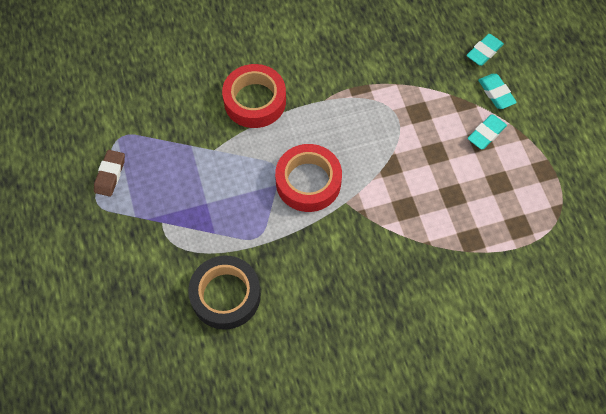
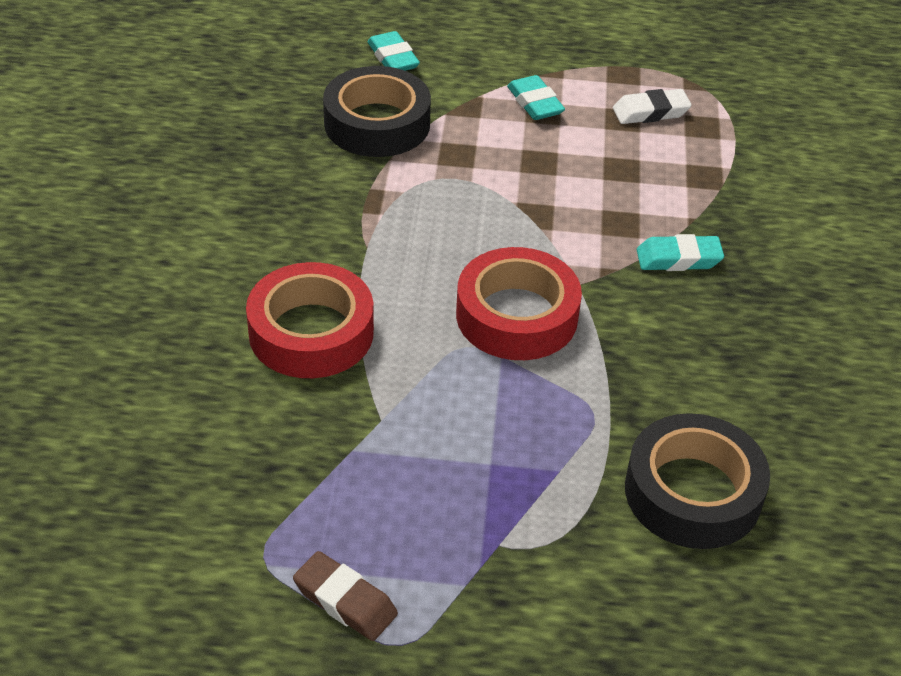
camera: 70 degrees left, 20 degrees down
turquoise eraser [478,74,517,109] -> turquoise eraser moved to [637,234,724,271]
none -> black tape [323,66,431,157]
none -> white eraser [613,89,692,124]

